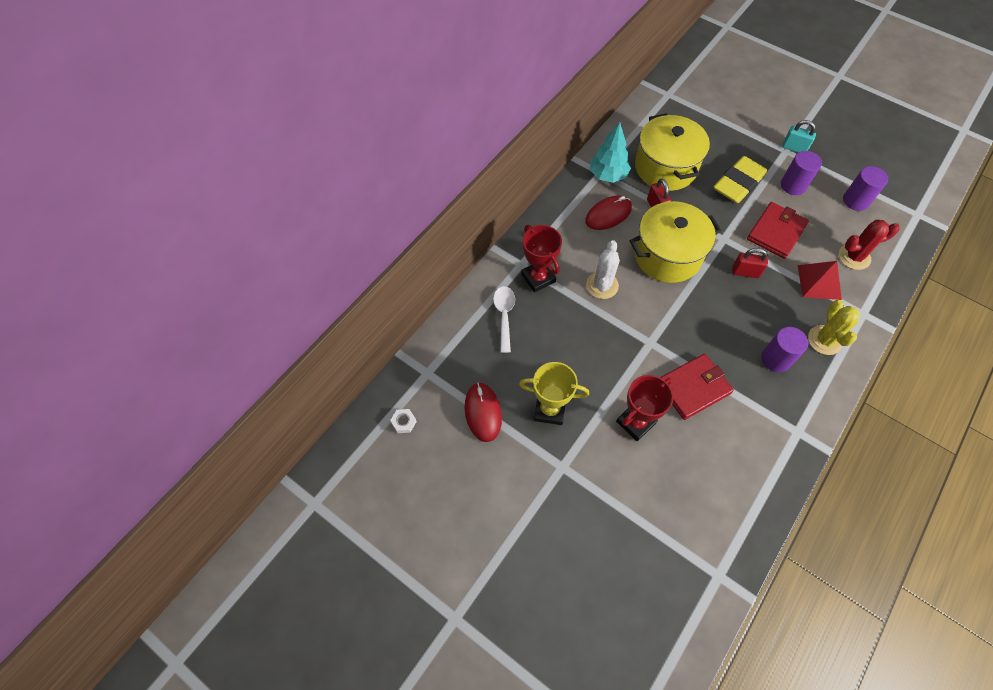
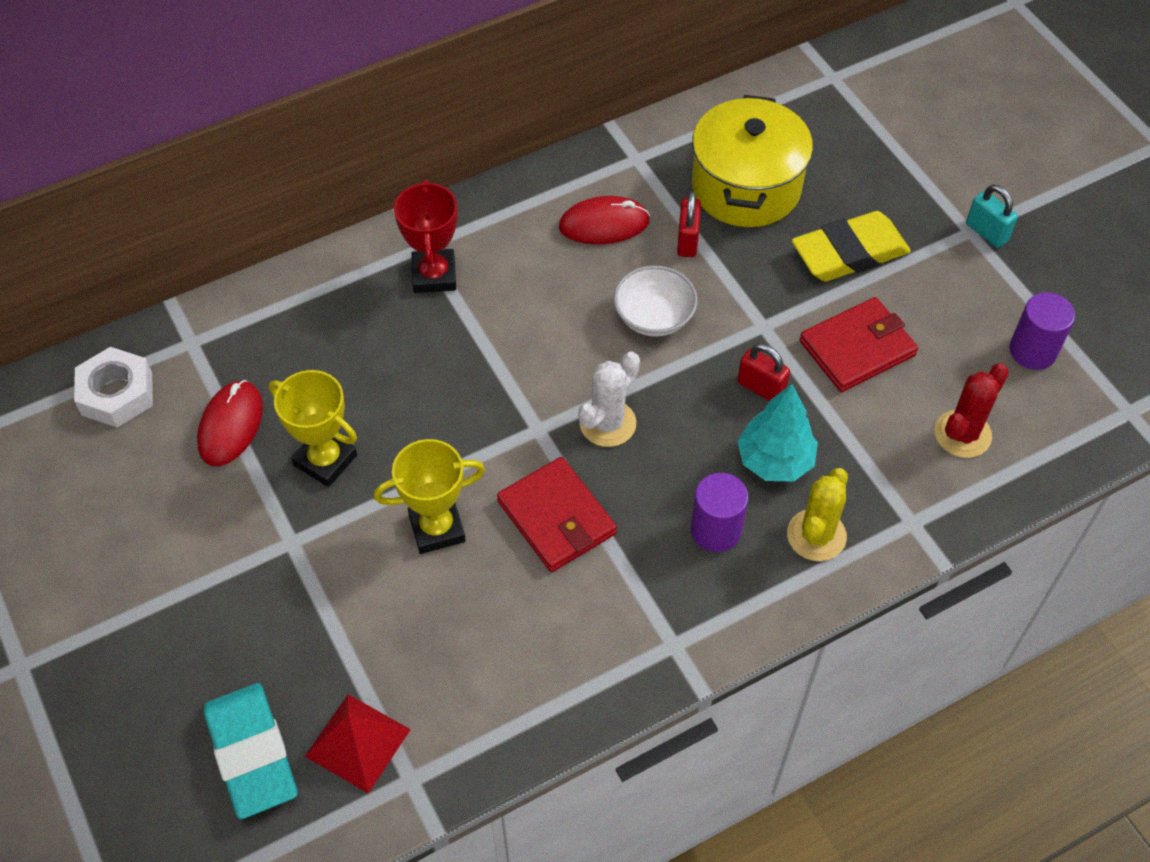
camera: 25 degrees right, 5 degrees down
white nut [390,409,417,433] -> white nut [74,347,153,428], size x2.04
white spoon [493,286,515,353] -> none
white cactus [586,240,620,299] -> white cactus moved to [578,351,640,447]
turquoise tree [590,122,631,183] -> turquoise tree moved to [737,384,818,482]
red trophy [616,375,674,441] -> yellow trophy [374,439,485,554]
yellow pot [630,201,722,283] -> white bowl [614,265,697,337]
red wallet [660,354,734,420] -> red wallet turned 60 degrees clockwise [497,457,617,572]
purple cylinder [781,151,822,195] -> none
red pyramid [798,261,842,300] -> red pyramid moved to [305,694,411,793]
red cactus [839,220,899,270] -> red cactus turned 60 degrees counterclockwise [935,363,1009,458]
none -> turquoise eraser [204,683,297,819]

